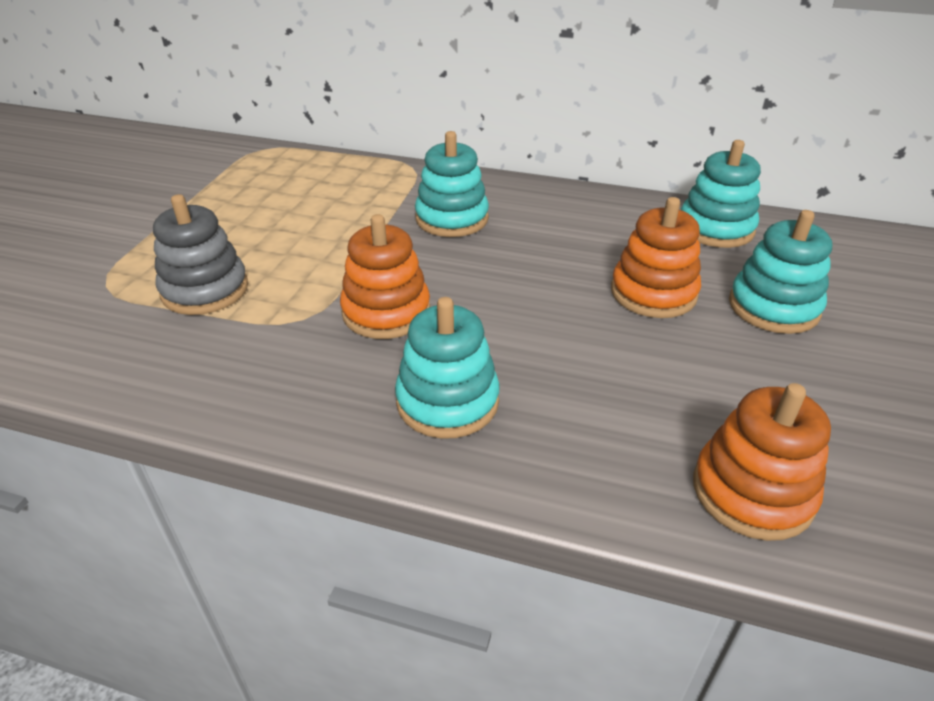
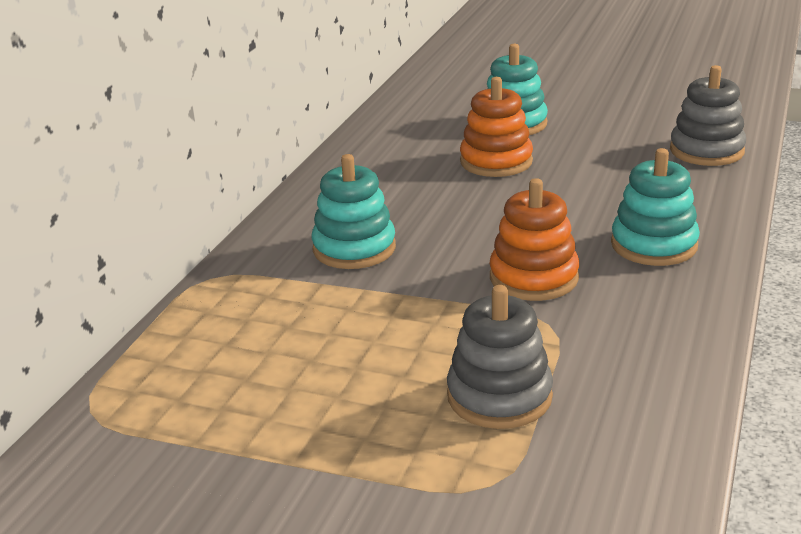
camera: 85 degrees left, 10 degrees down
turquoise stacking toy [681,140,761,248] -> none
orange stacking toy [693,383,831,541] -> grey stacking toy [670,65,746,166]

